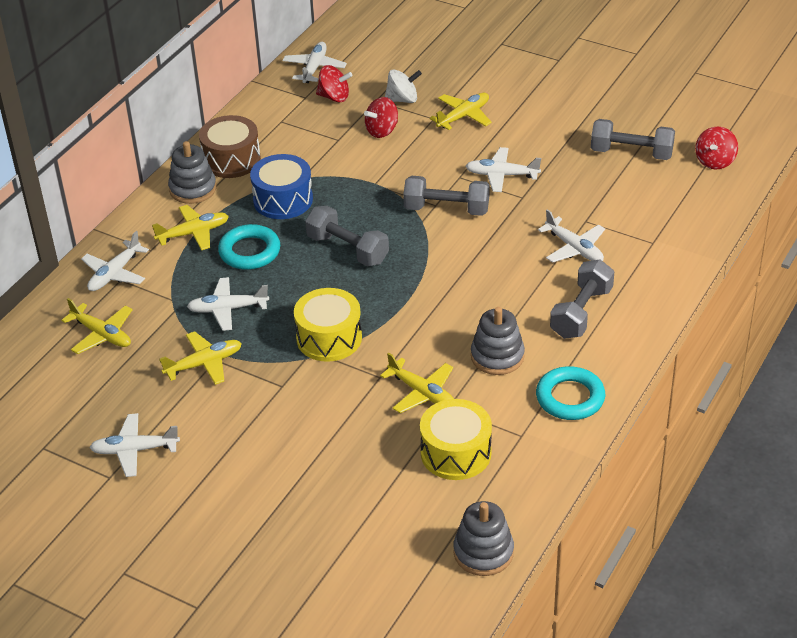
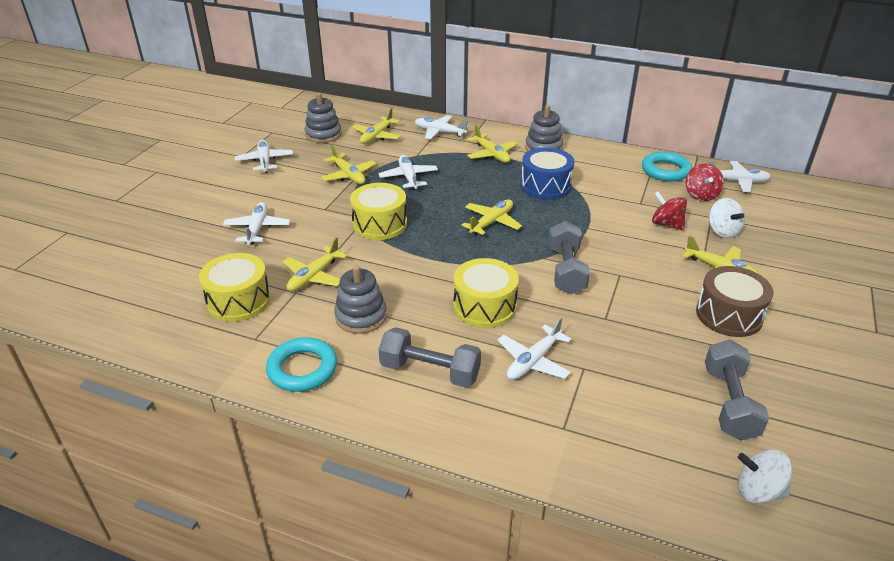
camera: 80 degrees right, 5 degrees down
brown drum [199,115,261,178] -> brown drum moved to [696,266,774,337]
turquoise ring [218,224,280,270] -> turquoise ring moved to [642,152,692,182]
grey dumbbell [305,206,389,267] -> yellow plane [462,199,522,235]
grey stacking toy [453,501,514,576] -> grey stacking toy moved to [305,93,342,143]
white plane [465,147,541,192] -> white plane moved to [223,202,290,245]
red spinning top [695,126,738,169] -> white spinning top [738,449,792,503]
none -> yellow drum [453,258,519,328]

